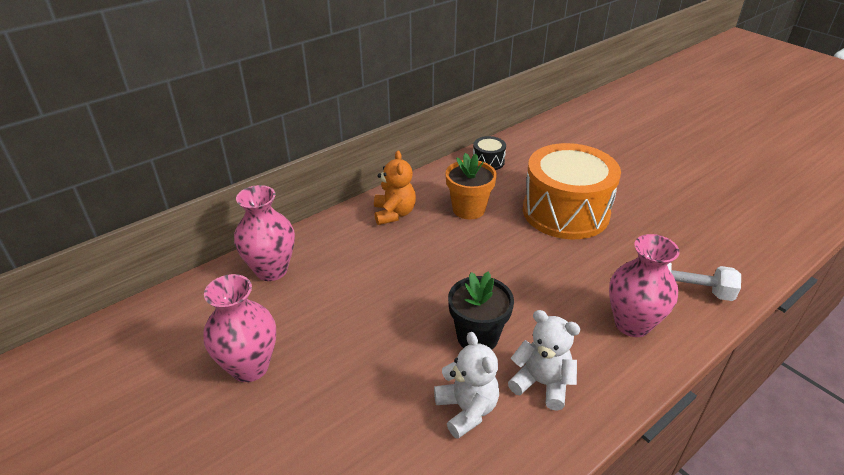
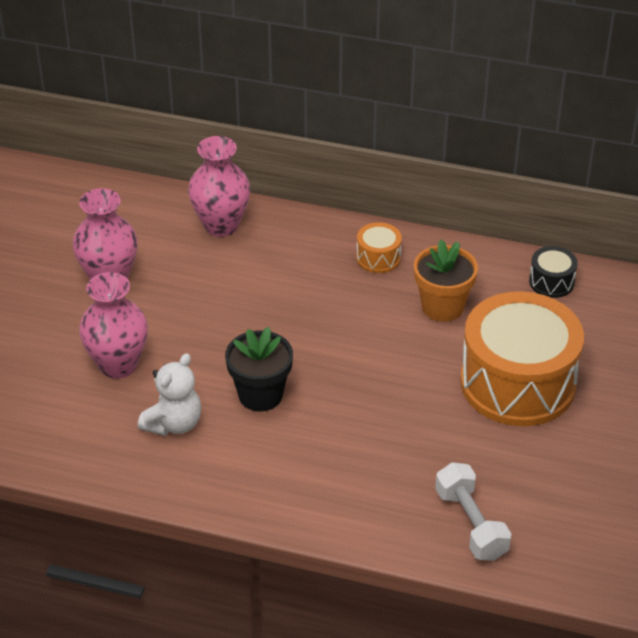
camera: 55 degrees right, 5 degrees up
orange teddy bear [374,151,416,225] -> orange drum [356,222,402,273]
white teddy bear [508,310,580,411] -> none
pink vase [609,234,680,337] -> pink vase moved to [79,272,148,379]

